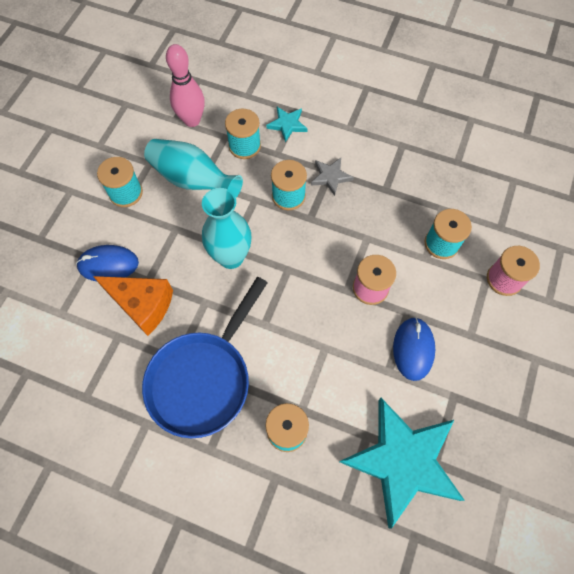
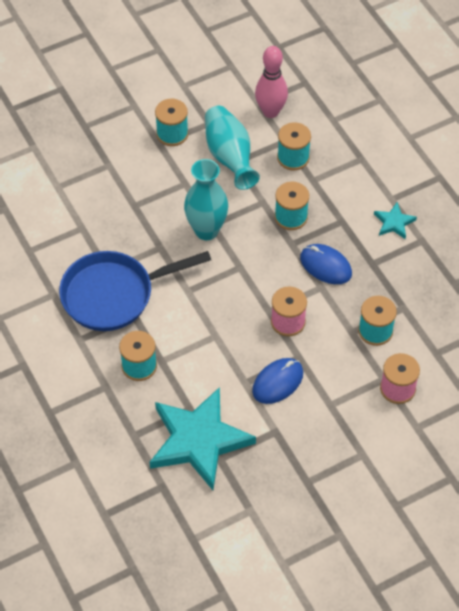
camera: 40 degrees right, 10 degrees down
blue mouse [76,245,139,281] -> blue mouse moved to [300,244,352,284]
orange cheese [93,276,173,336] -> none
turquoise star [266,107,308,142] -> turquoise star moved to [374,202,417,239]
grey star [311,158,354,196] -> none

